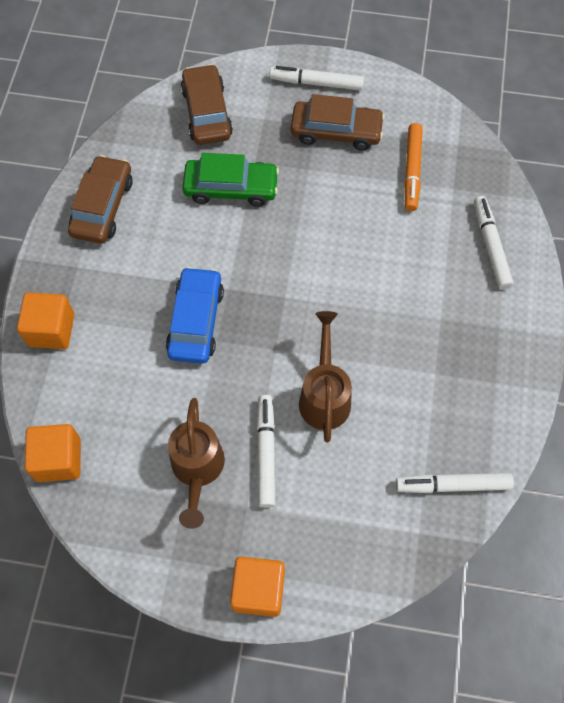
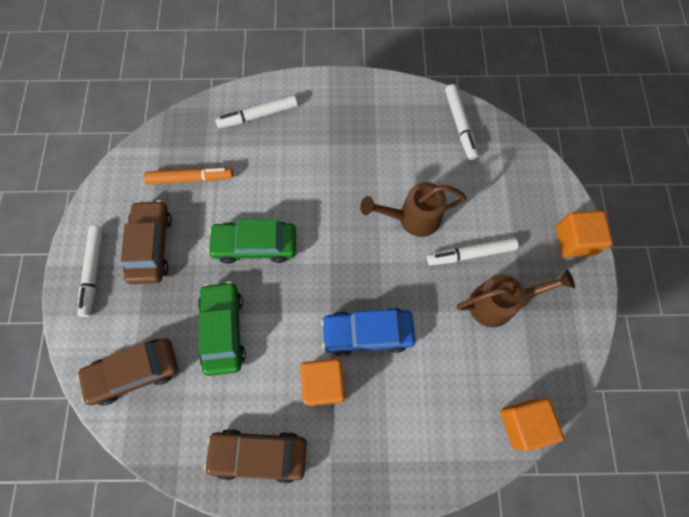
camera: 100 degrees left, 5 degrees up
orange cube [17,292,74,349] -> orange cube moved to [300,359,345,406]
none -> green car [208,219,296,264]

